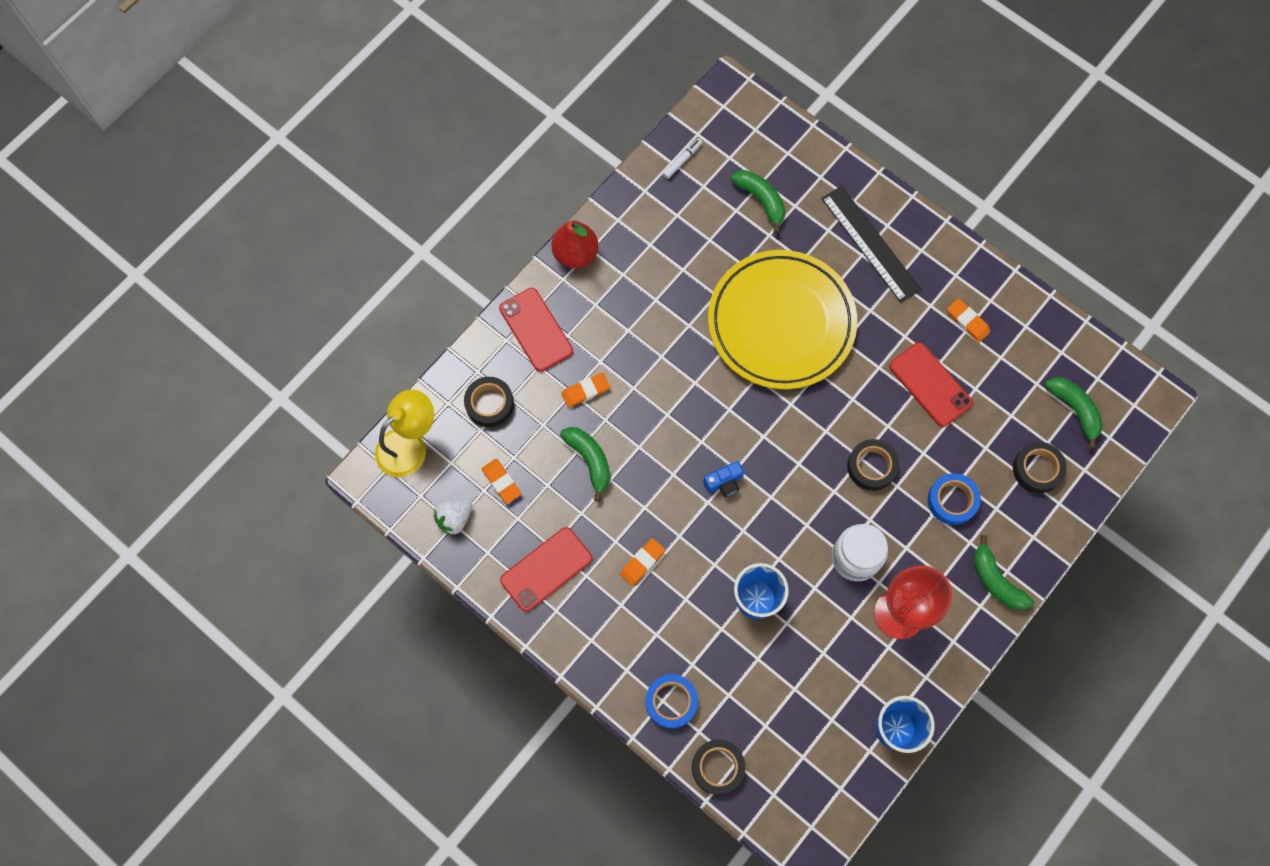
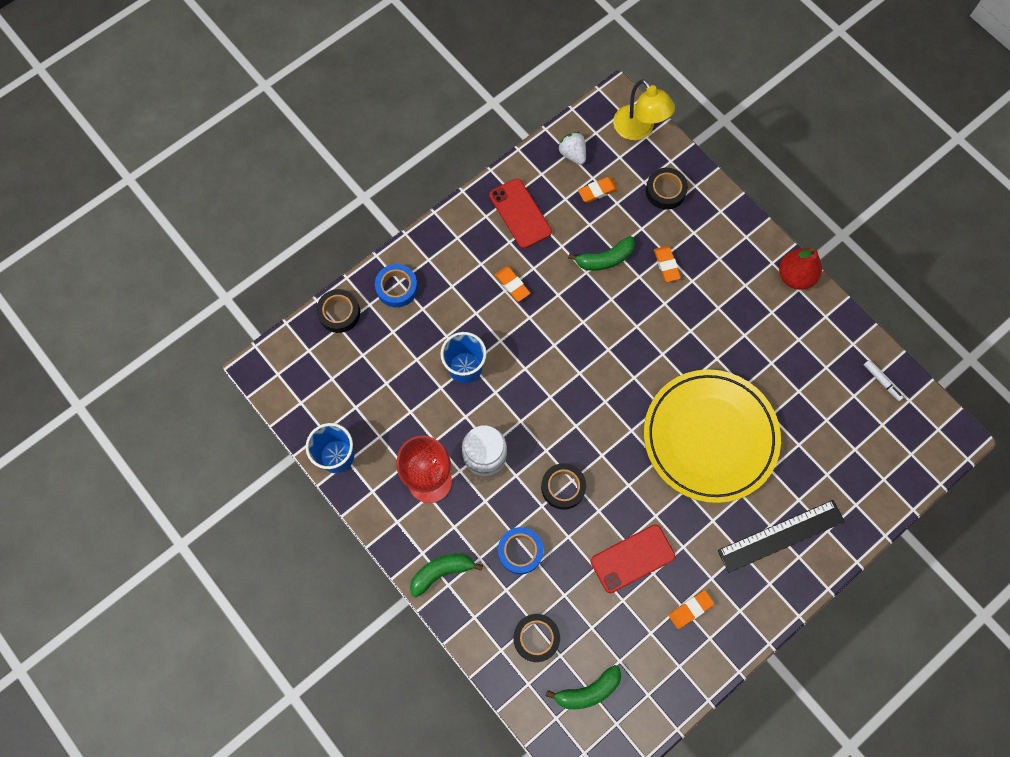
camera: 100 degrees right, 0 degrees up
red phone [499,288,573,372] -> none
blue camera [703,461,744,497] -> none
green banana [731,170,785,234] -> none

